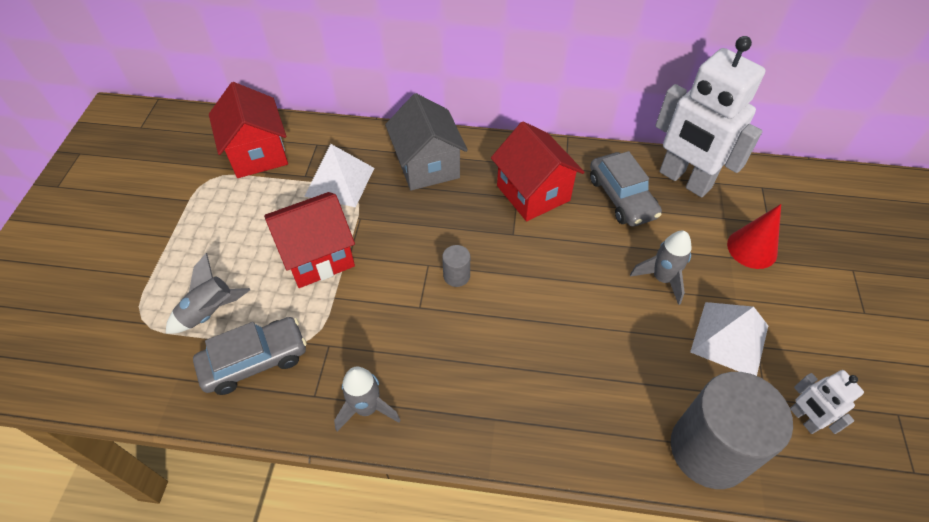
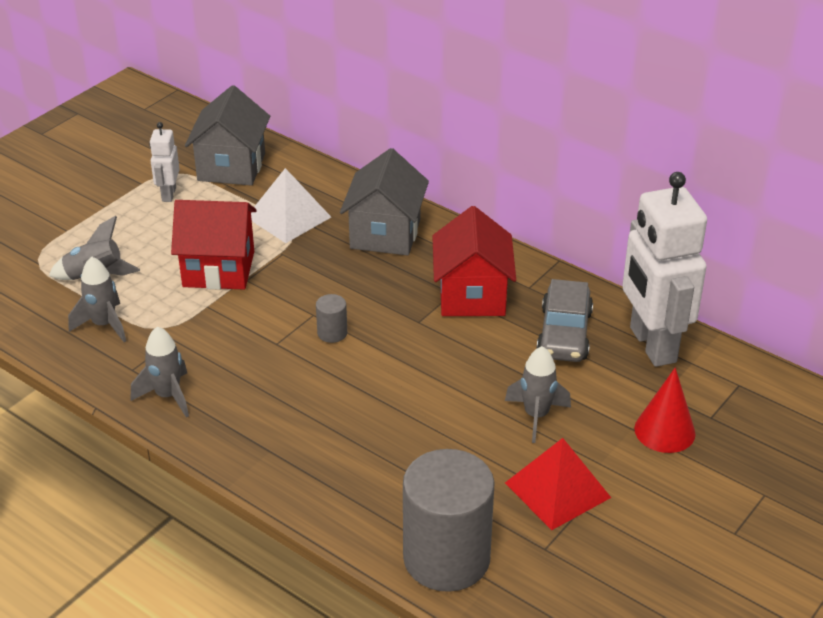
camera: 30 degrees right, 15 degrees down
grey car [193,317,307,395] -> grey rocket [68,256,126,342]
red house [209,82,288,178] -> grey house [185,85,270,186]
white pyramid [690,302,768,376] -> red pyramid [505,438,611,530]
white robot [790,370,864,434] -> white robot moved to [150,122,180,202]

